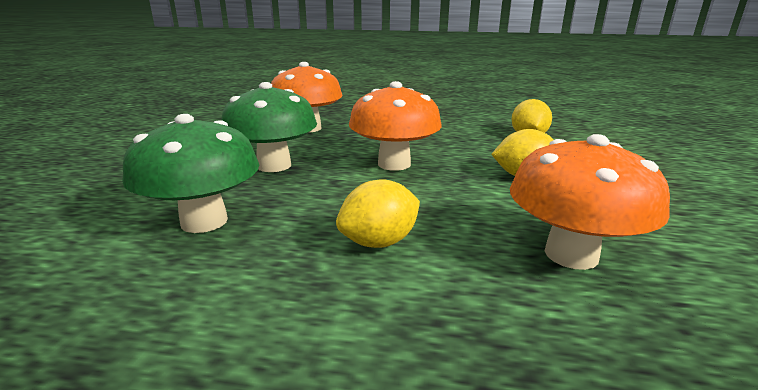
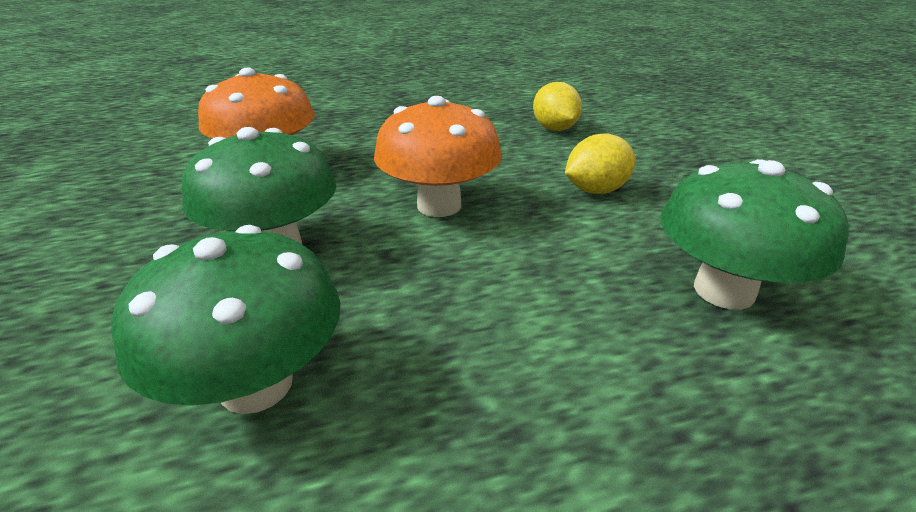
camera: 25 degrees left, 10 degrees up
yellow lemon [336,179,420,248] -> none
orange mushroom [510,134,670,270] -> green mushroom [660,159,849,310]

